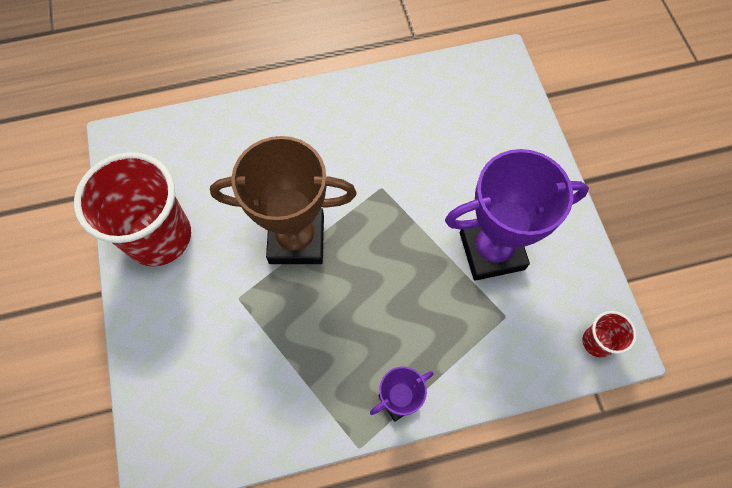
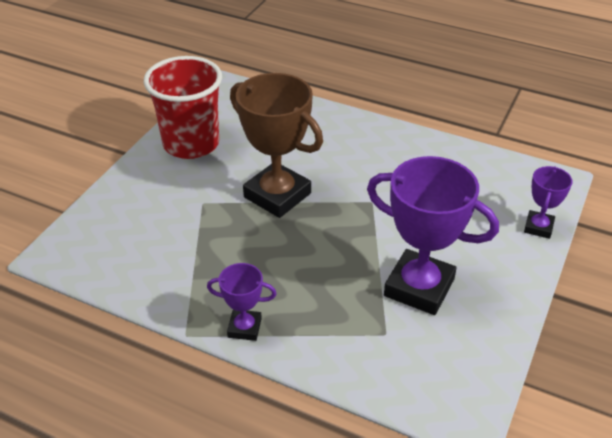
camera: 40 degrees right, 25 degrees down
red cup [583,311,637,357] -> none
none -> purple trophy [524,166,572,239]

